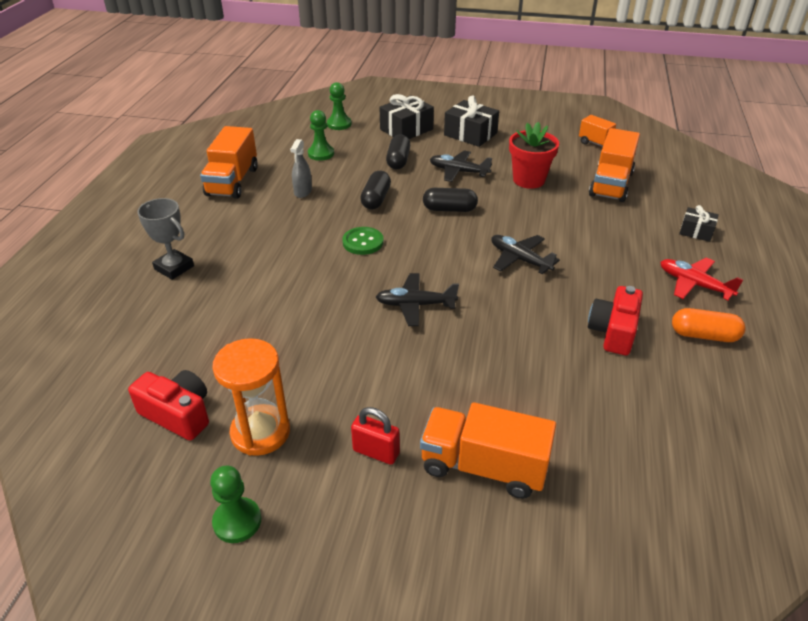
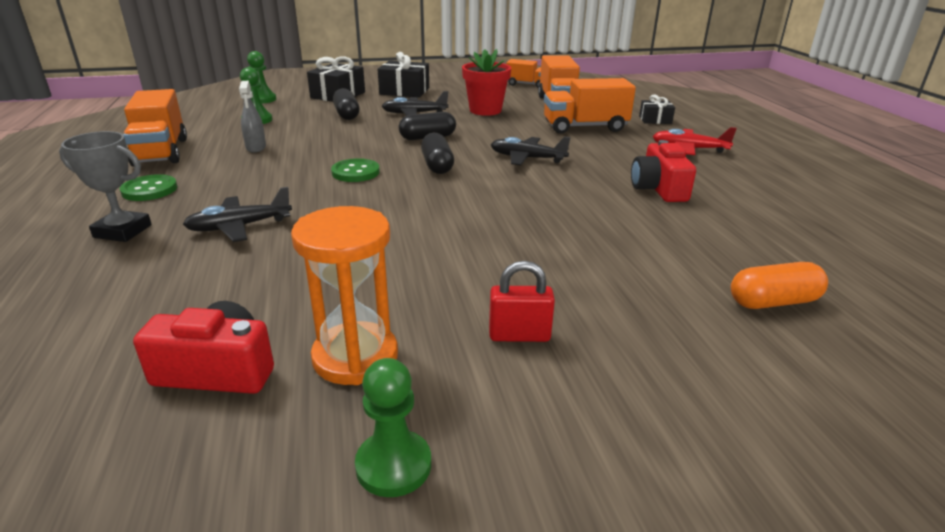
camera: 25 degrees left, 10 degrees down
black capsule [360,171,391,209] -> black capsule moved to [421,133,454,174]
black plane [376,273,459,326] -> black plane moved to [183,187,292,242]
orange truck [420,402,556,499] -> orange truck moved to [544,78,636,134]
orange capsule [672,308,746,342] -> orange capsule moved to [731,262,828,309]
none -> green button [119,174,177,201]

